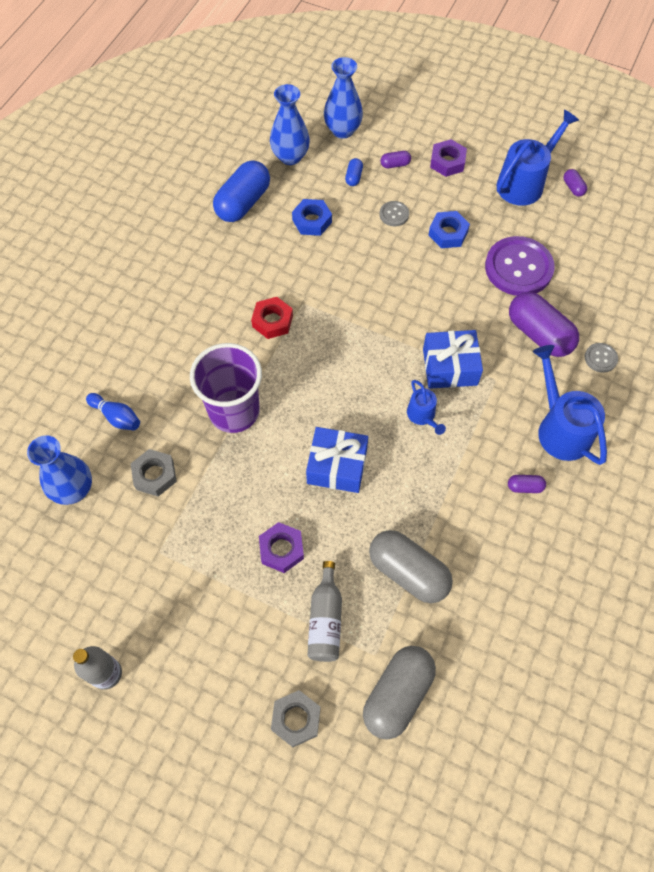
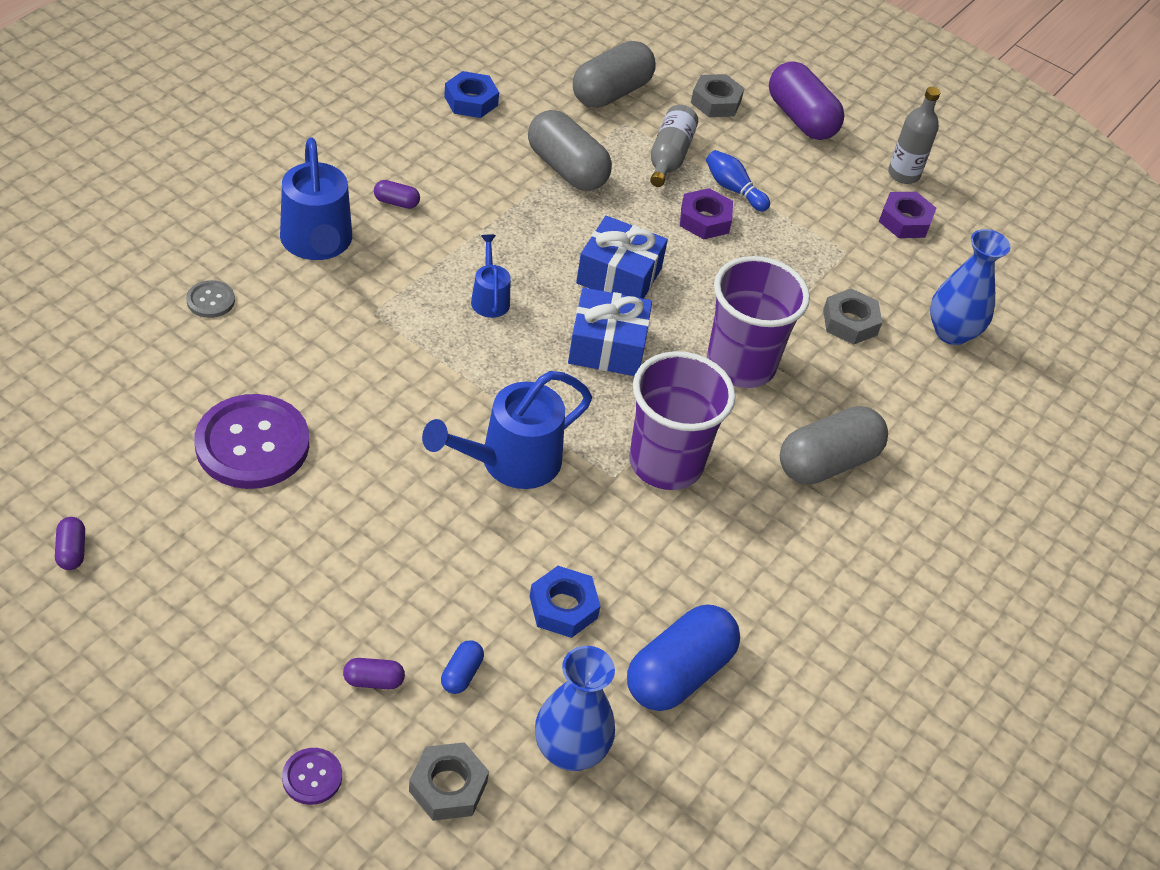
camera: 175 degrees left, 15 degrees down
blue bowling pin [86,393,140,430] -> blue bowling pin moved to [706,150,770,211]
red nut [251,297,293,339] -> purple cup [629,351,736,490]
blue vase [324,57,363,139] -> grey nut [409,742,489,821]
grey button [379,201,409,226] -> none
blue gift [423,330,483,389] -> blue gift moved to [568,288,652,376]
blue nut [429,211,470,248] -> blue nut moved to [444,71,499,118]
purple nut [430,139,467,177] -> purple nut moved to [879,192,936,238]
blue watering can [497,109,579,206] -> blue watering can moved to [422,371,592,489]
purple capsule [509,292,579,357] -> purple capsule moved to [769,61,845,140]
none -> purple button [282,748,342,805]
none -> grey capsule [780,406,888,484]

